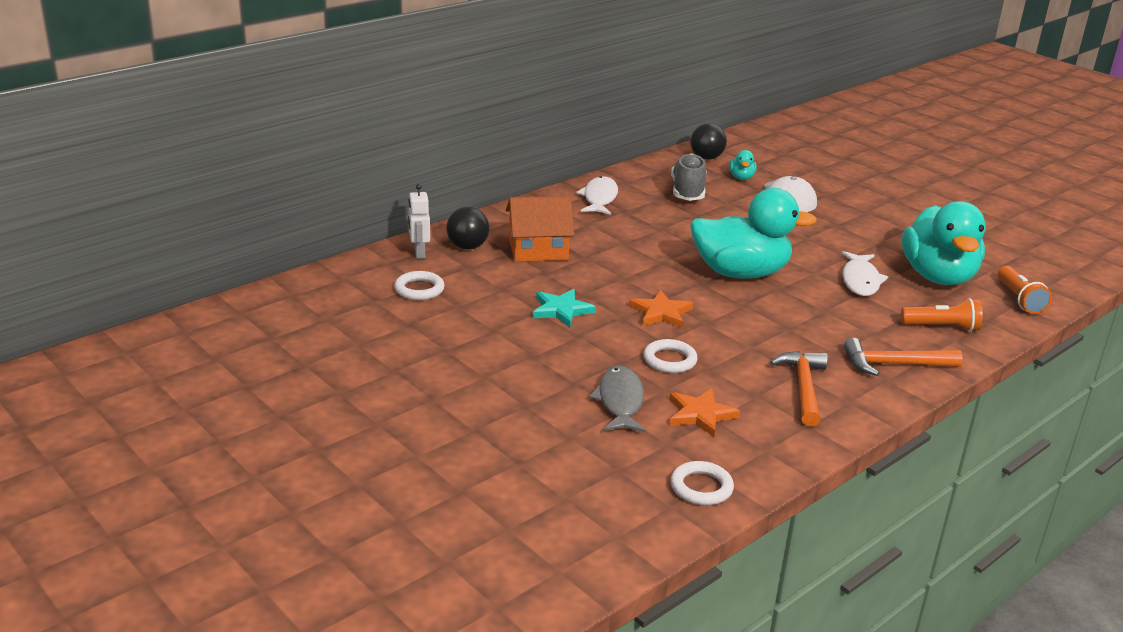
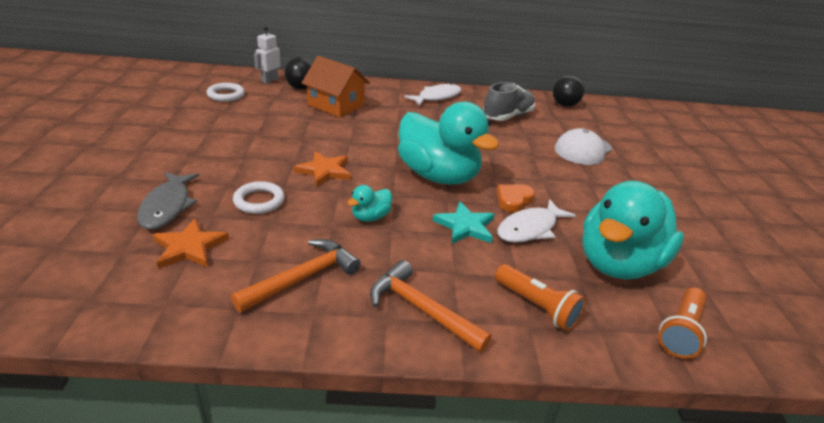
camera: 40 degrees right, 5 degrees up
turquoise star [533,289,596,327] -> turquoise star moved to [433,201,495,244]
grey fish [589,365,645,432] -> grey fish turned 135 degrees clockwise [137,172,199,230]
white ring [670,461,734,505] -> none
turquoise duck [729,150,757,180] -> turquoise duck moved to [347,185,392,222]
none -> orange heart [497,184,535,212]

